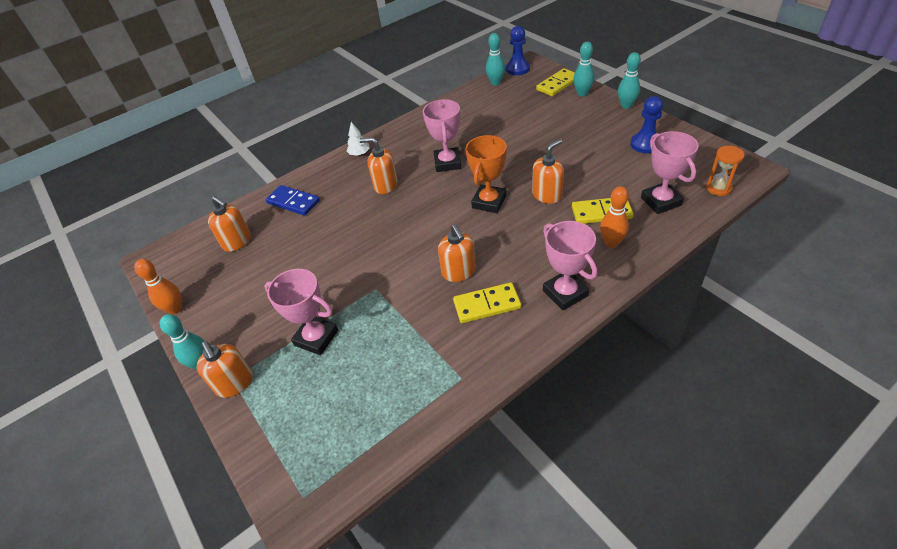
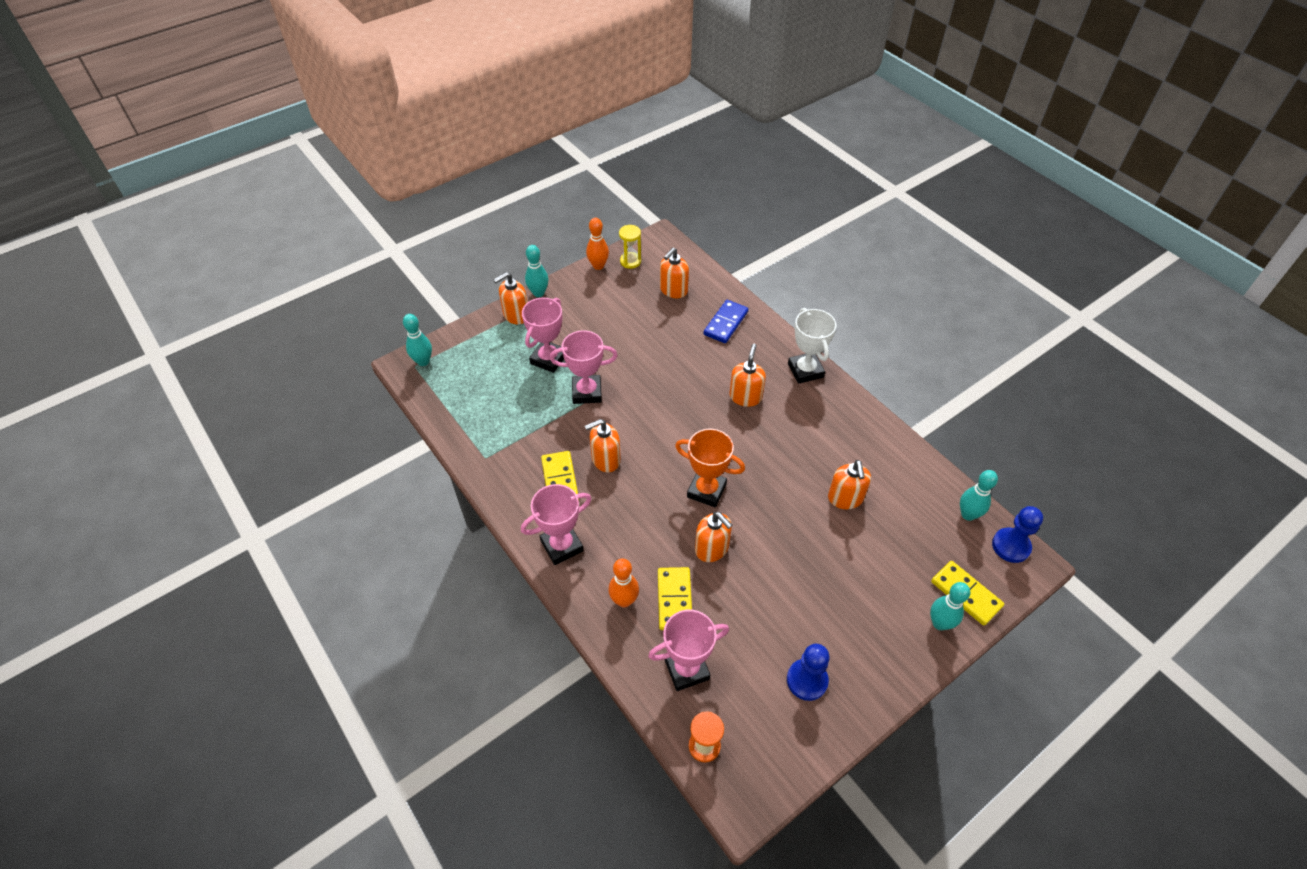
camera: 85 degrees right, 5 degrees up
white tree [346,122,370,156] -> white trophy [788,308,837,384]
pink trophy [423,99,461,172] -> pink trophy moved to [550,330,618,404]
turquoise bowling pin [618,52,641,109] -> turquoise bowling pin moved to [403,314,432,366]
none -> yellow hourglass [619,225,641,269]
none -> orange soap dispenser [828,460,871,509]

